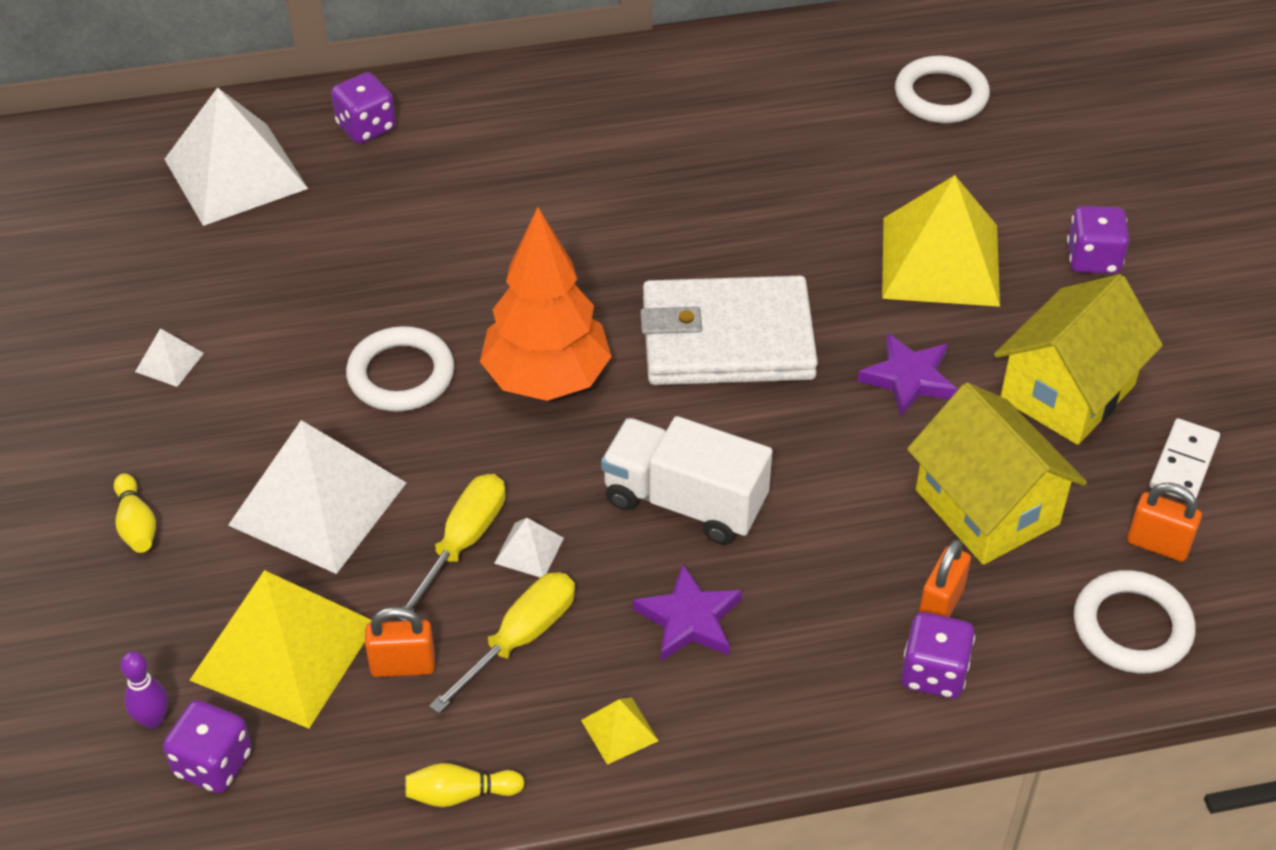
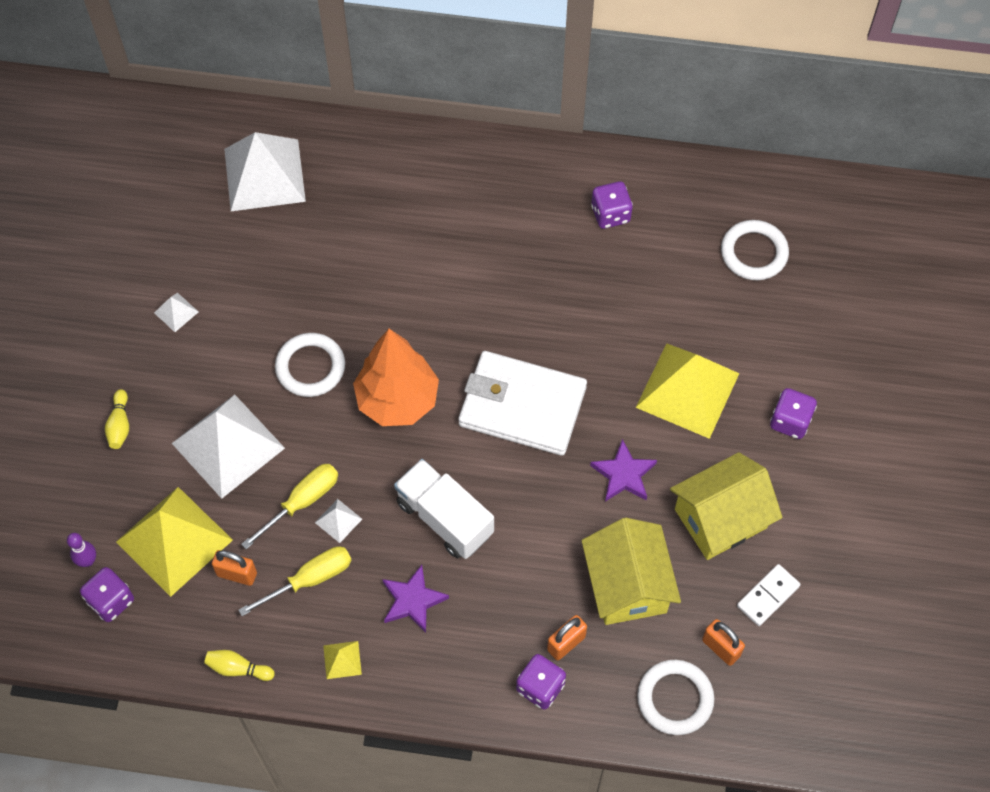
camera: 20 degrees right, 15 degrees up
purple dice [331,72,396,143] -> purple dice moved to [591,181,633,229]

